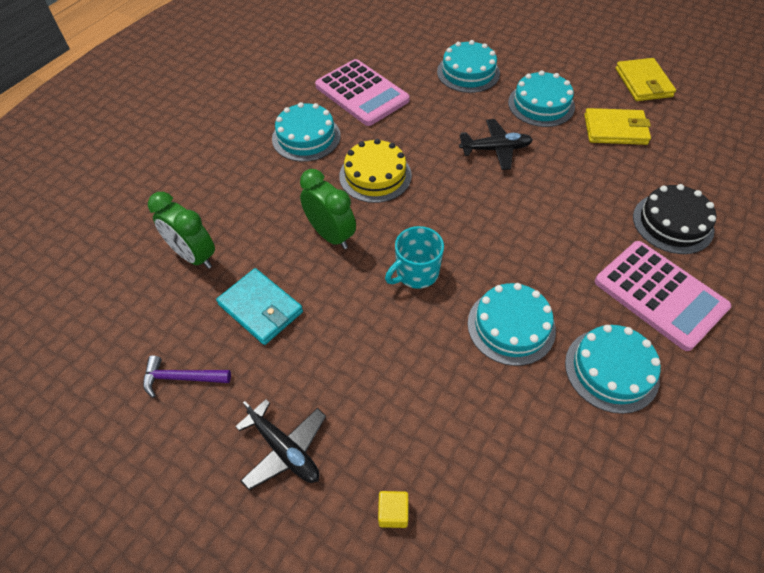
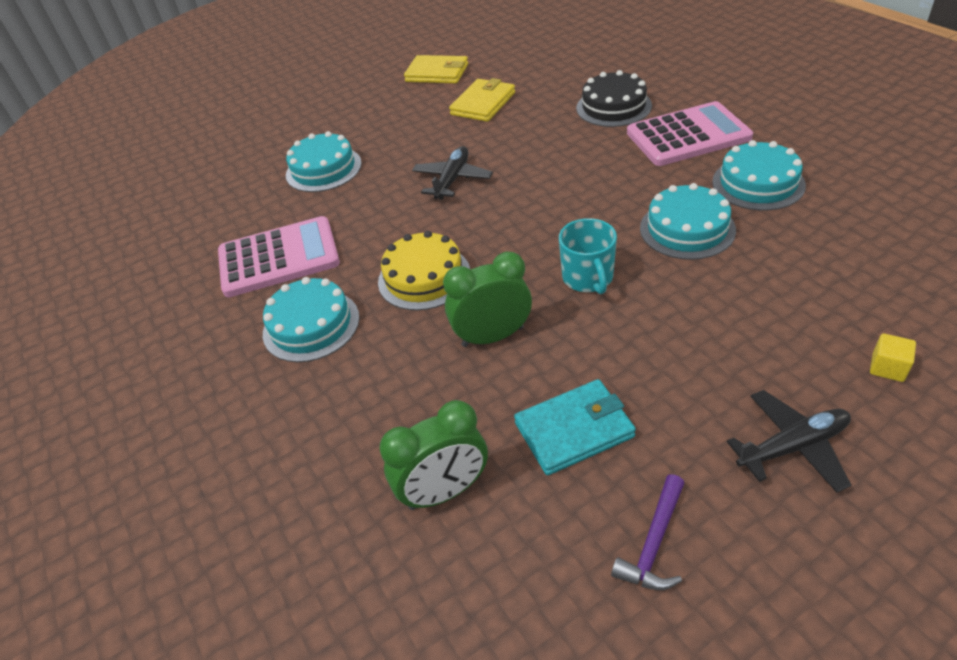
camera: 60 degrees left, 10 degrees down
turquoise cake [508,70,575,127] -> none

